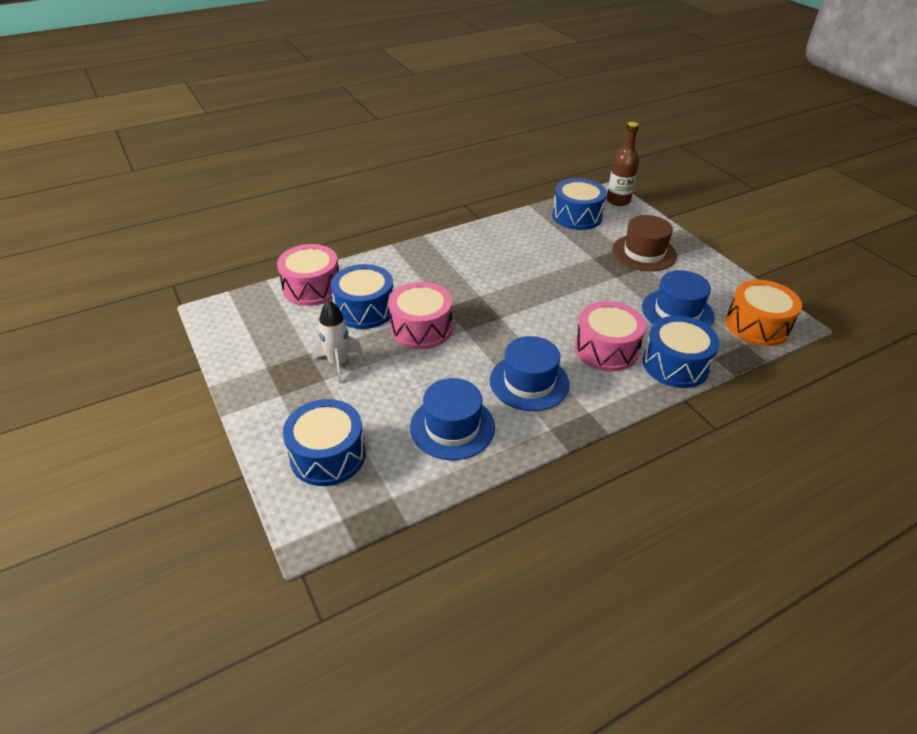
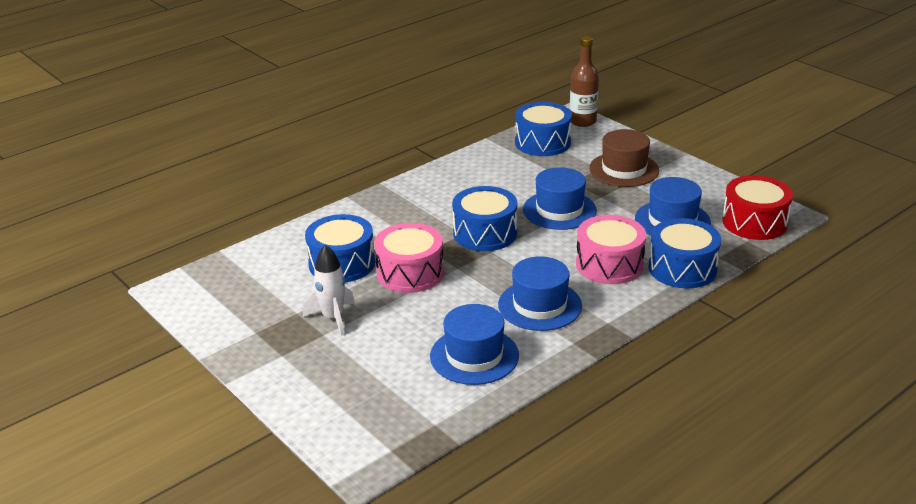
camera: 10 degrees left, 10 degrees down
pink drum [277,244,339,306] -> none
blue drum [283,399,366,486] -> blue drum moved to [452,186,517,251]
orange drum [726,280,802,346] -> red drum [722,175,793,240]
none -> blue hat [523,167,597,230]

